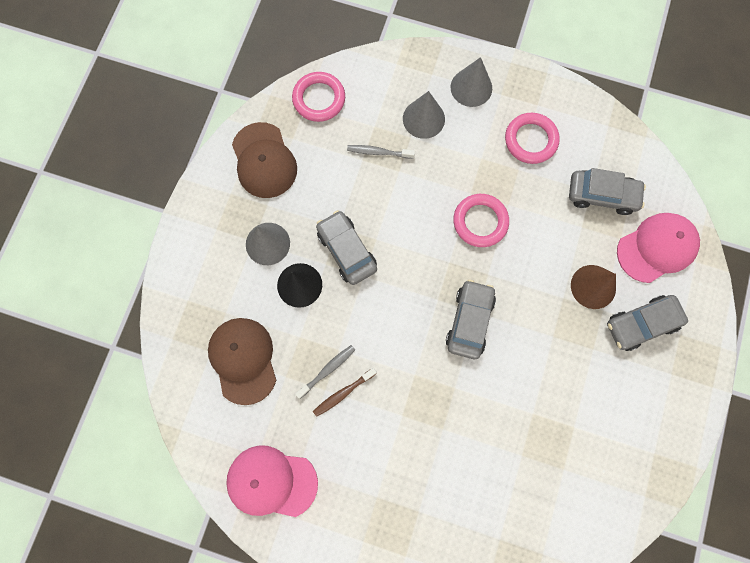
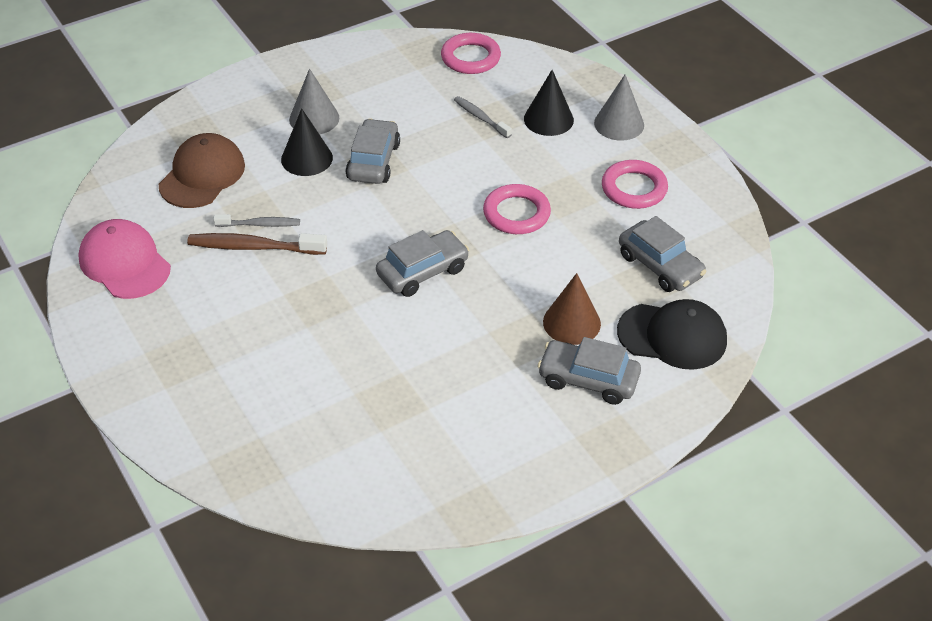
camera: 40 degrees right, 30 degrees down
brown cap [232,122,297,198] -> none
brown toothbrush [313,368,377,417] -> brown toothbrush [187,233,327,255], size x1.62
grey cone [403,91,445,139] -> black cone [524,70,574,136]
pink cap [617,213,700,283] -> black cap [617,299,727,370]

